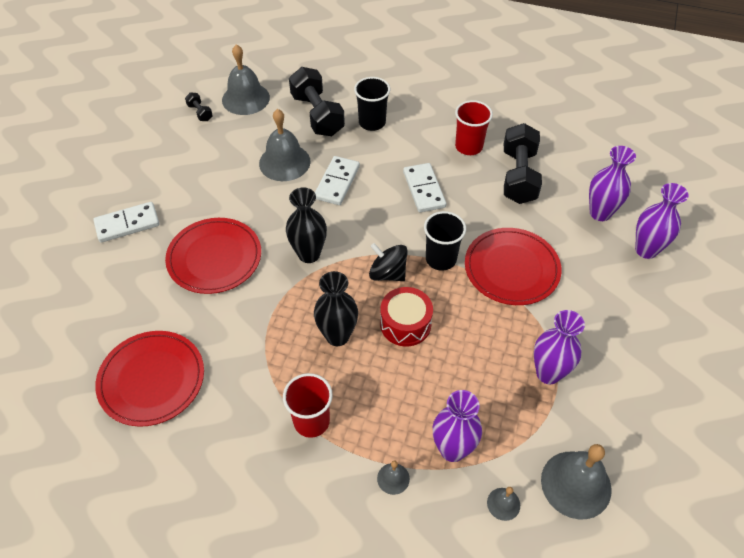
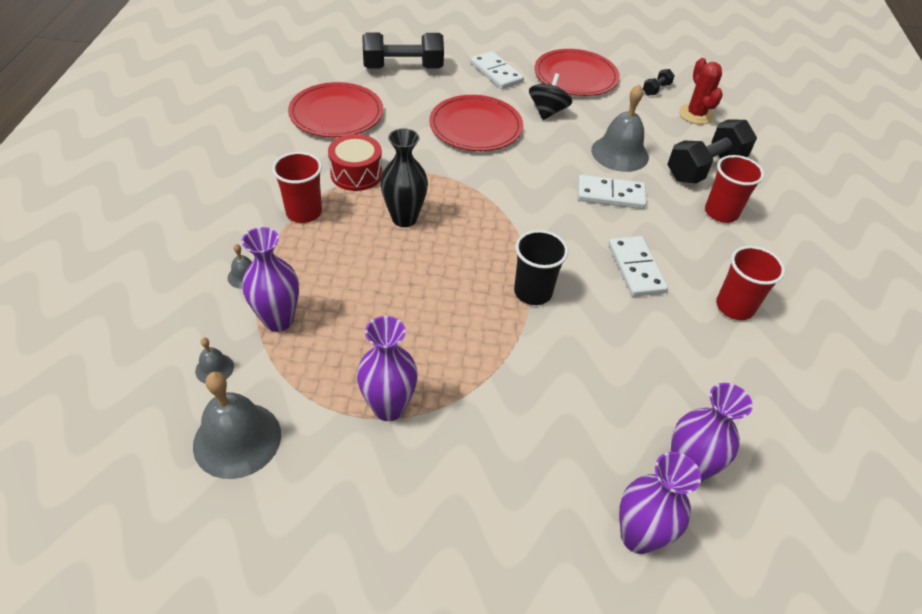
camera: 75 degrees right, 5 degrees down
grey bell [222,44,270,115] -> red cactus [679,58,723,124]
black vase [286,187,327,263] -> none
black cup [354,77,390,131] -> red cup [705,155,764,223]
black spinning top [369,243,408,281] -> black spinning top moved to [529,73,572,120]
red drum [380,287,433,346] -> red drum moved to [328,134,383,191]
white domino [403,163,446,212] -> white domino turned 75 degrees counterclockwise [608,236,668,297]
red plate [465,228,562,305] -> red plate moved to [534,49,620,96]
black dumbbell [504,123,542,204] -> black dumbbell moved to [362,32,444,69]

